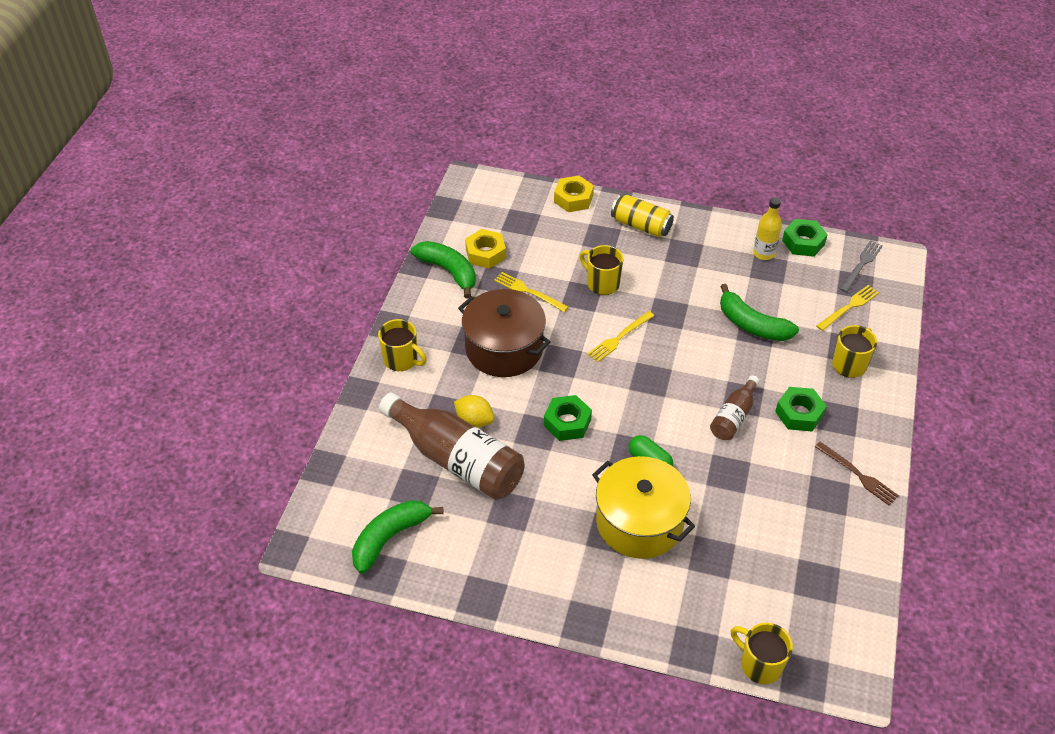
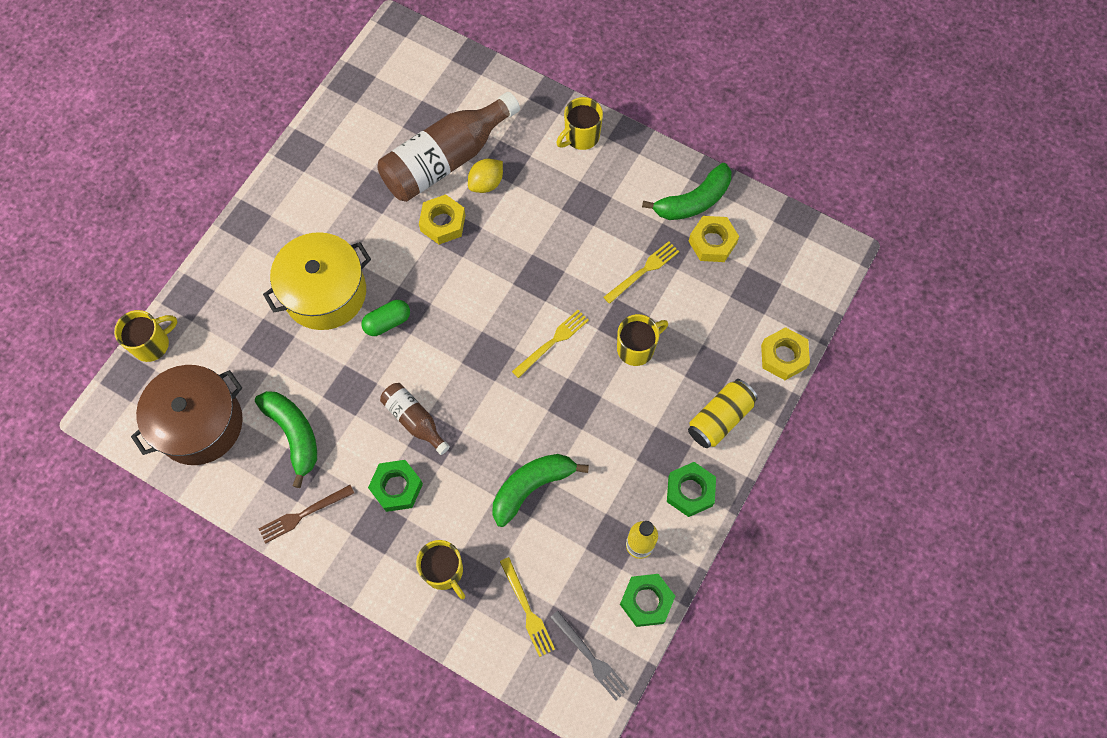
camera: 105 degrees right, 20 degrees up
green banana [352,500,444,574] -> green banana moved to [255,391,317,488]
brown pot [458,289,551,377] -> brown pot moved to [131,365,243,465]
green nut [544,395,592,441] -> green nut moved to [667,462,716,517]
yellow fork [587,311,654,363] -> yellow fork turned 75 degrees clockwise [512,310,589,378]
none -> yellow nut [419,194,466,245]

